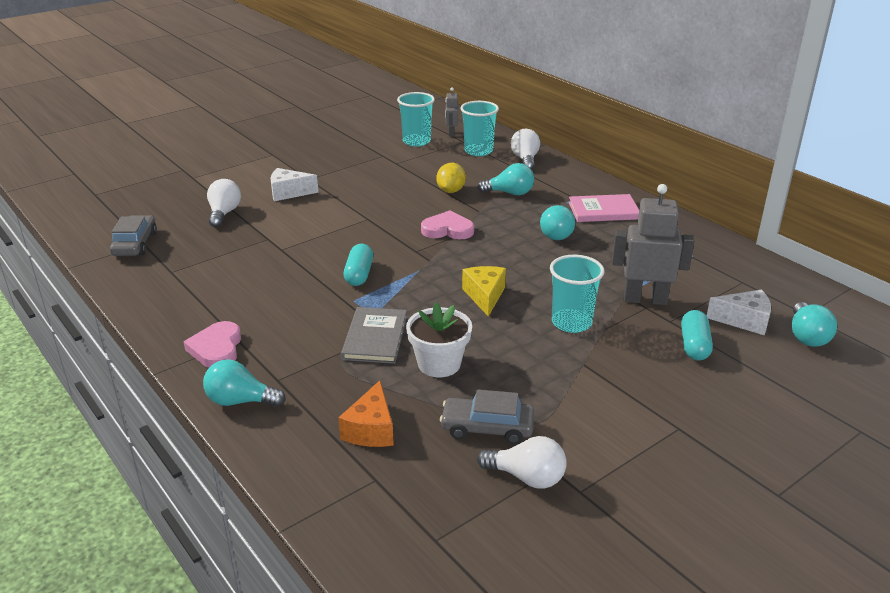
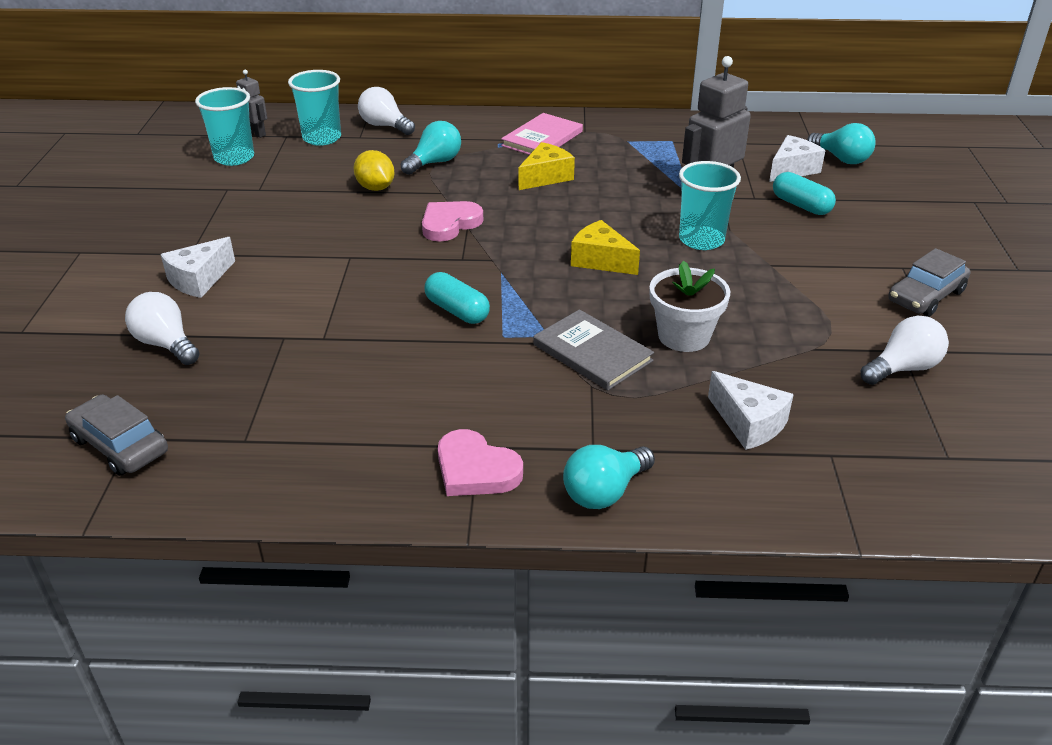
camera: 50 degrees left, 5 degrees up
orange cheese [338,380,394,447] -> white cheese [708,371,794,450]
grey car [440,389,534,444] -> grey car moved to [888,248,970,317]
turquoise light bulb [540,205,575,240] -> yellow cheese [519,142,575,190]

